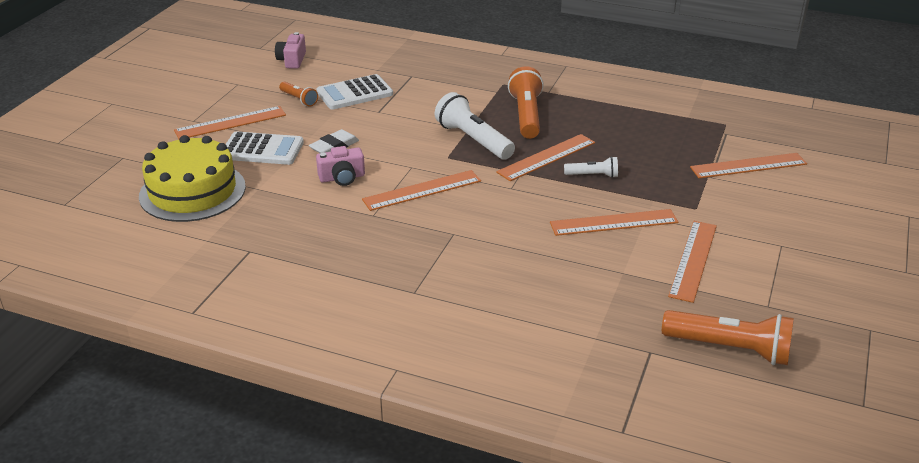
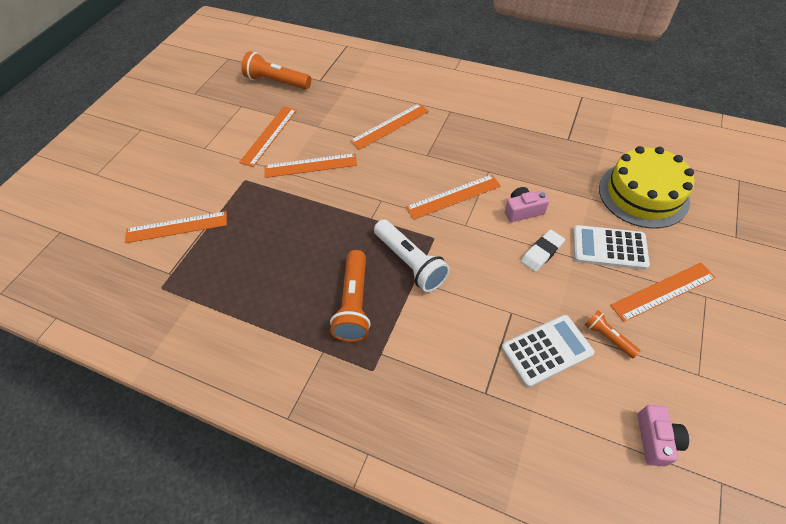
camera: 175 degrees left, 20 degrees up
orange ruler [496,134,595,181] -> orange ruler moved to [350,103,429,150]
white flashlight [564,156,618,178] -> none

